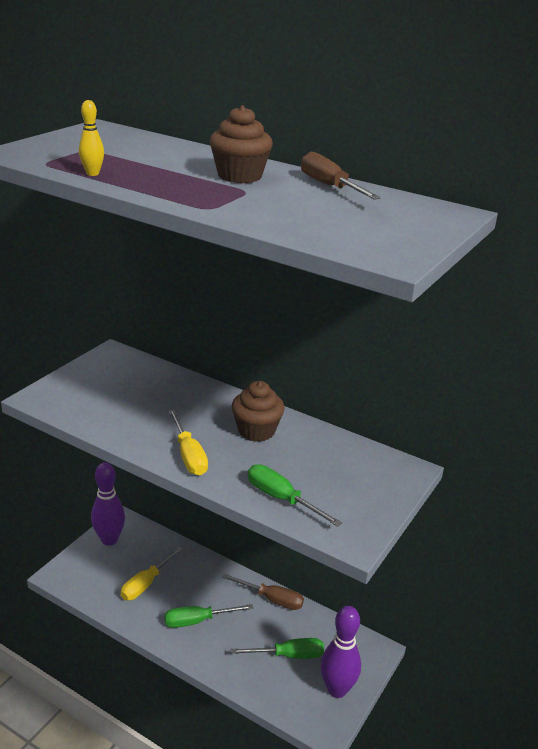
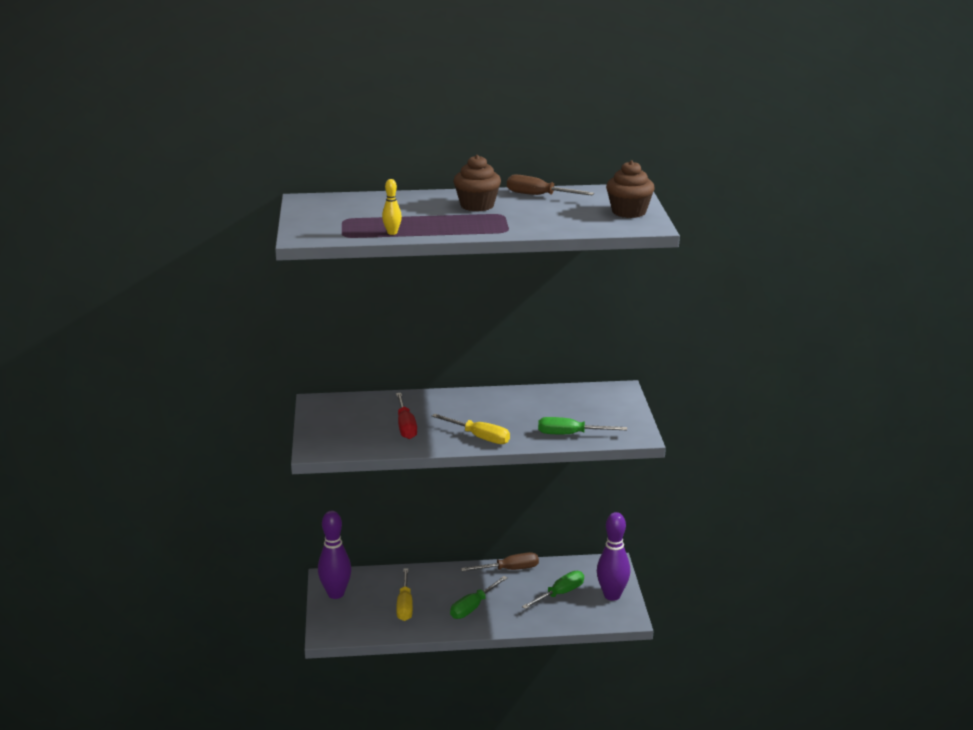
camera: 35 degrees left, 5 degrees down
brown cupcake [231,381,285,442] -> brown cupcake moved to [606,161,655,218]
none -> red screwdriver [396,393,417,439]

